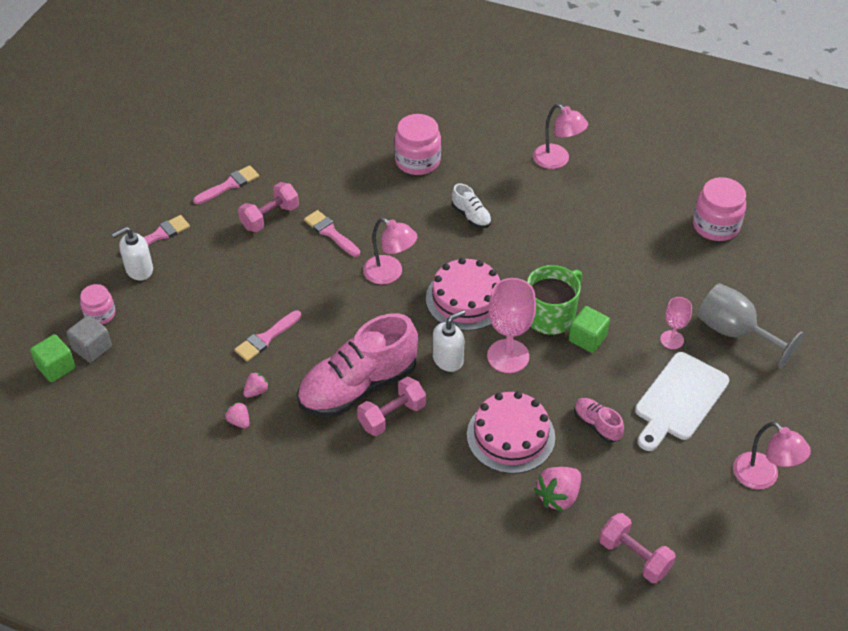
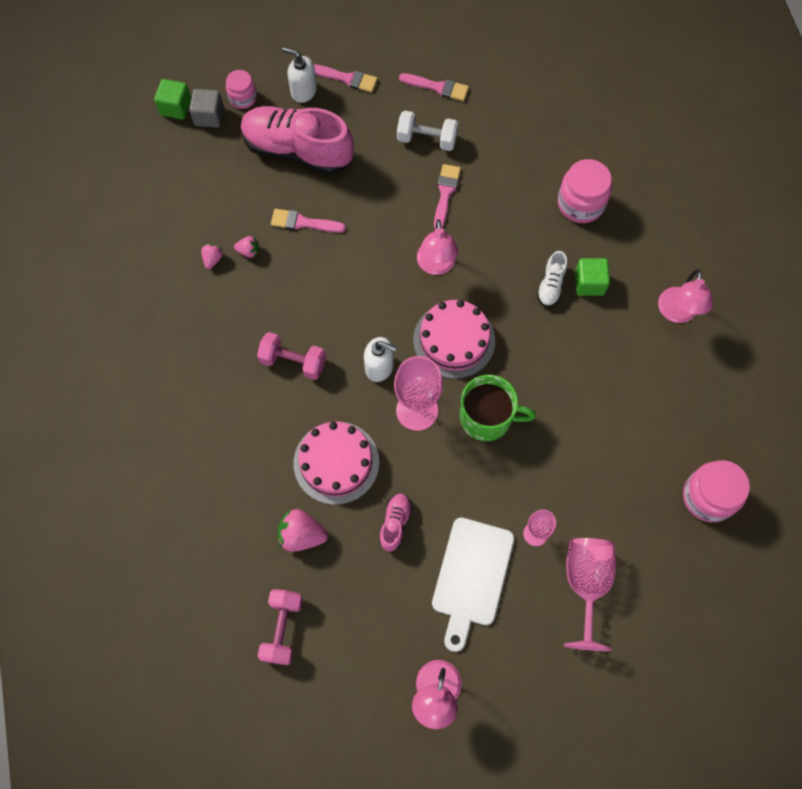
camera: 55 degrees right, 20 degrees up
pink dumbbell [238,182,299,232] -> white dumbbell [397,111,458,151]
pink shoe [297,313,418,417] -> pink shoe moved to [241,106,354,175]
green cube [569,306,610,353] -> green cube moved to [575,258,610,296]
white cutting board [635,352,730,451] -> white cutting board turned 75 degrees counterclockwise [432,517,514,652]
grey goblet [698,283,804,369] -> pink goblet [564,538,616,651]

